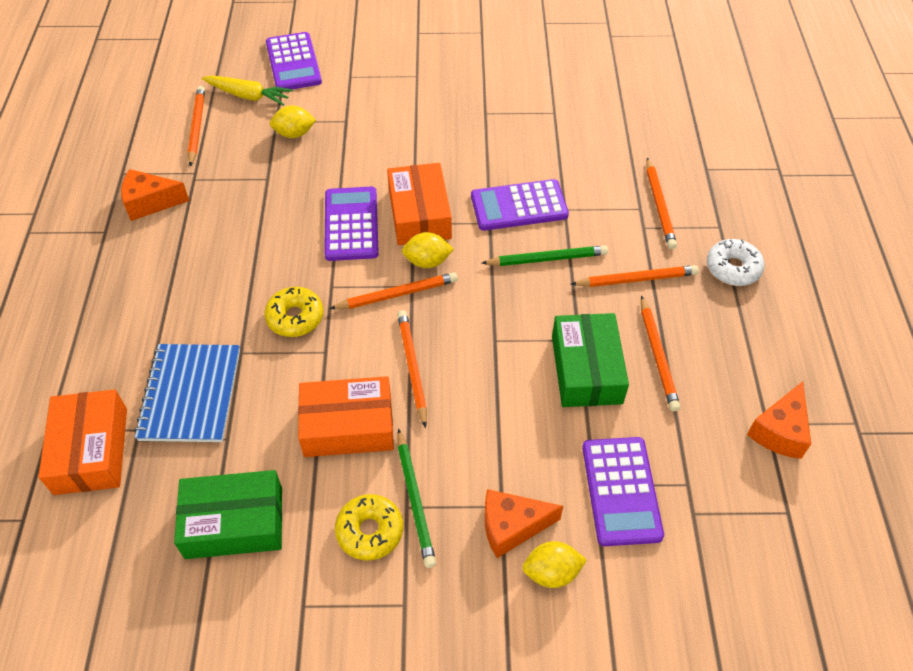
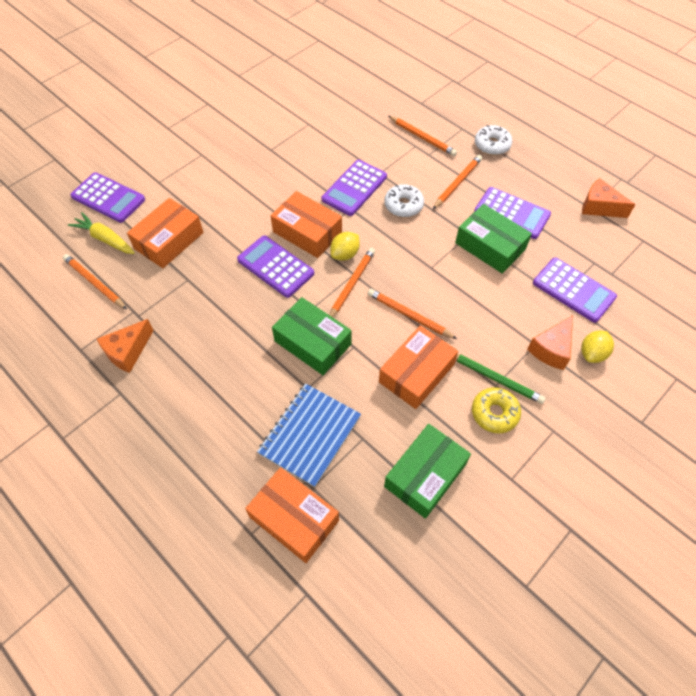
camera: 45 degrees left, 5 degrees up
blue notebook [134,344,240,442] -> blue notebook turned 75 degrees clockwise [257,384,361,487]
yellow carrot [202,76,293,106] -> yellow carrot turned 120 degrees counterclockwise [68,212,135,254]
yellow donut [264,287,324,337] -> green box [272,297,352,375]
yellow lemon [270,105,316,138] -> orange box [127,198,204,268]
green pencil [482,245,608,266] -> white donut [384,184,424,217]
orange pencil [641,295,680,412] -> purple calculator [474,187,551,239]
orange cheese [747,381,811,459] -> orange cheese turned 135 degrees clockwise [582,178,635,218]

